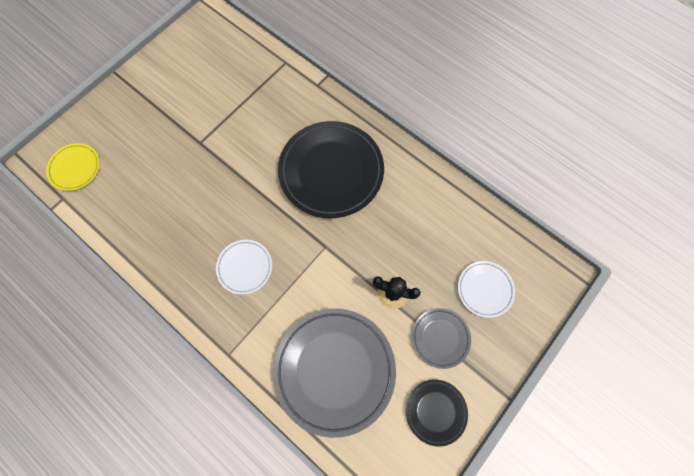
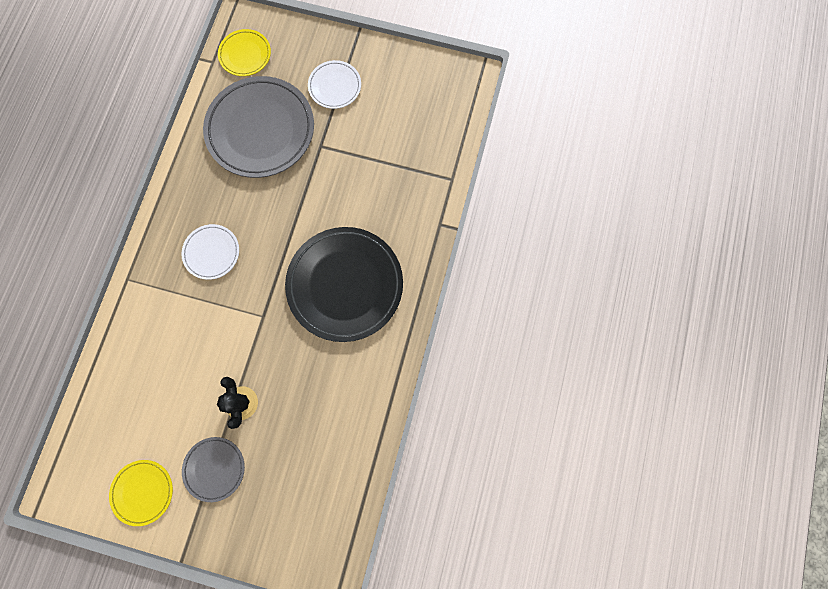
camera: 65 degrees right, 5 degrees up
grey plate [273,309,396,438] -> grey plate moved to [203,76,314,178]
black plate [406,380,468,446] -> yellow plate [109,460,173,526]
white plate [458,261,515,318] -> white plate moved to [308,60,361,109]

